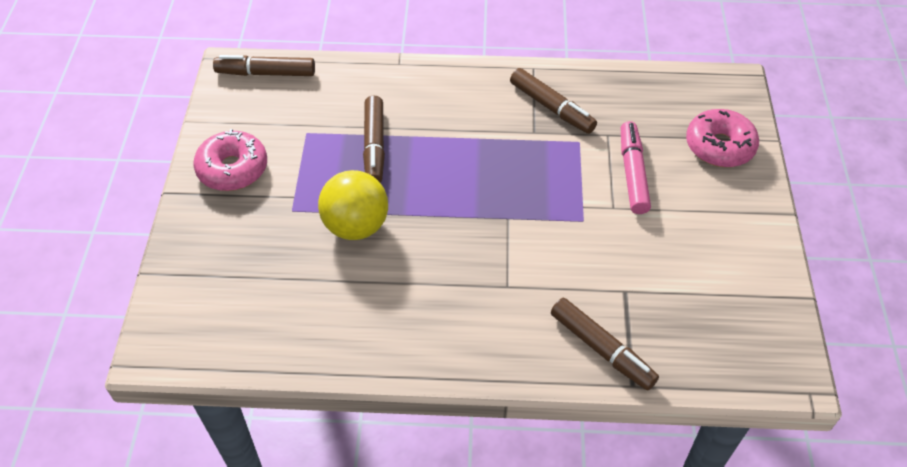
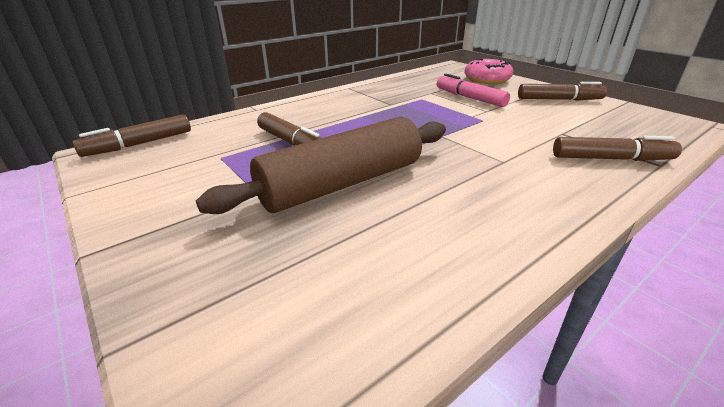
camera: 40 degrees left, 20 degrees down
pink donut [194,129,267,191] -> none
yellow ball [318,170,388,240] -> brown rolling pin [196,117,446,214]
brown marker [510,68,597,134] -> brown marker moved to [518,82,607,101]

